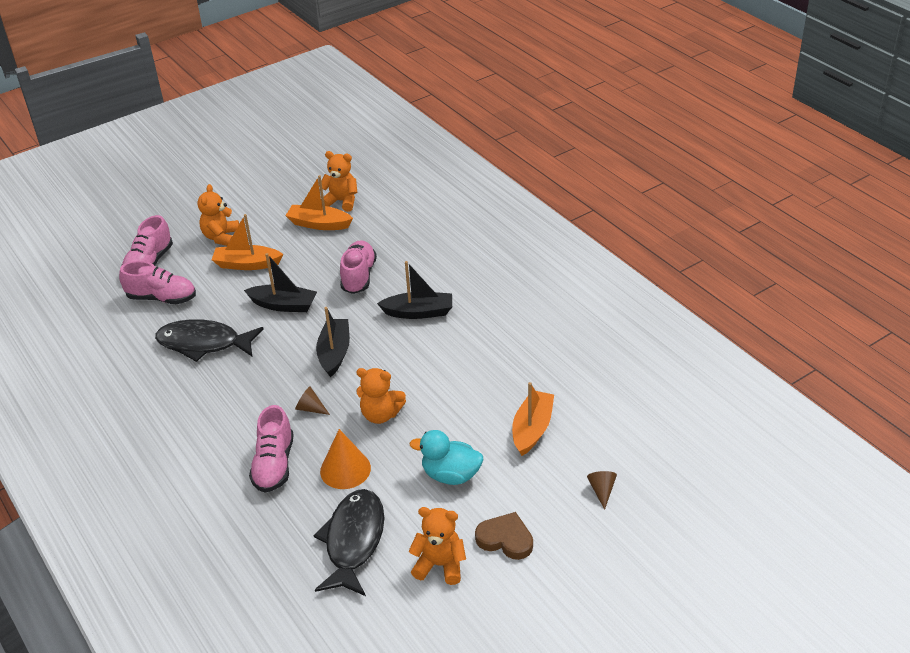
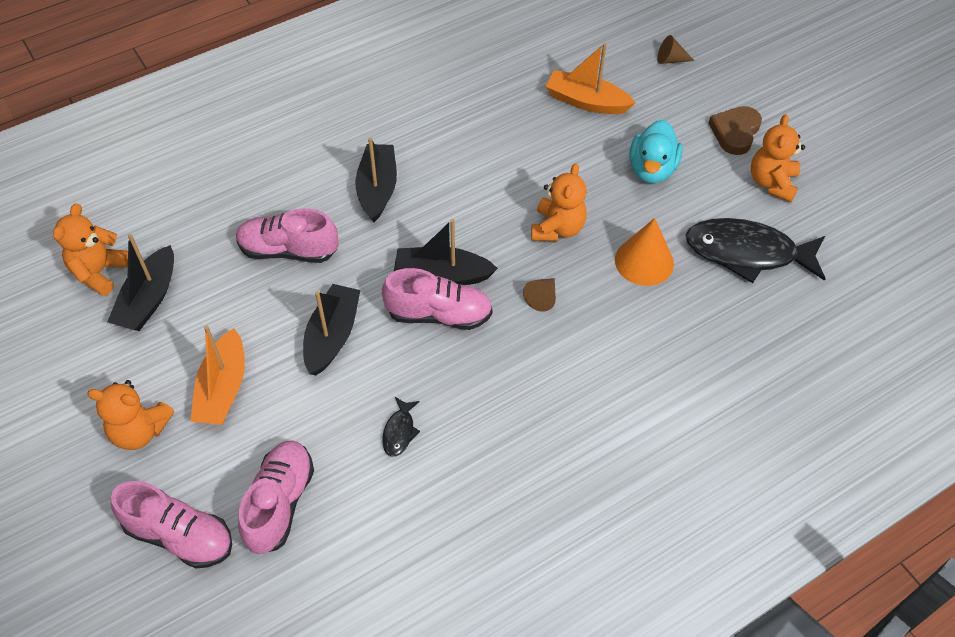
camera: 90 degrees left, 15 degrees up
black fish [155,319,264,362] -> black fish [382,397,420,457], size x0.43
pink shoe [249,405,294,493] -> pink shoe moved to [382,268,493,330]
orange boat [285,175,353,230] -> black boat [107,234,174,331]

